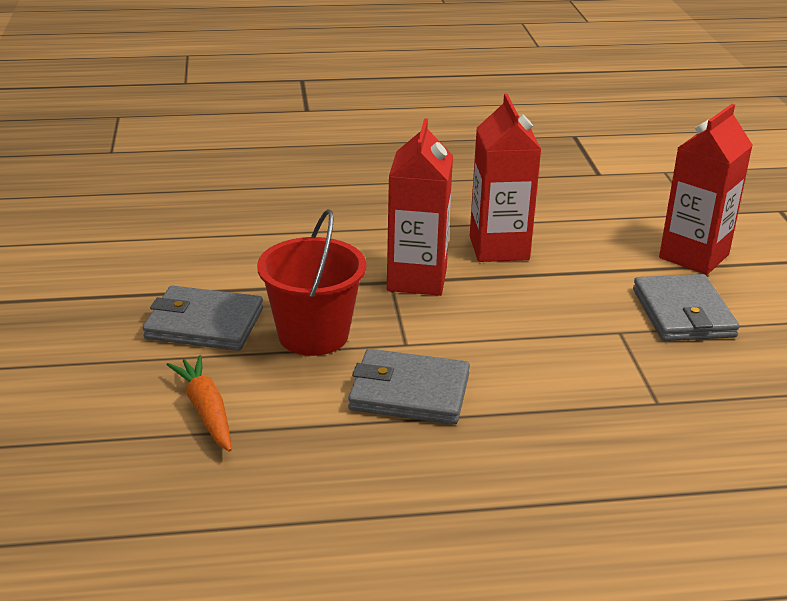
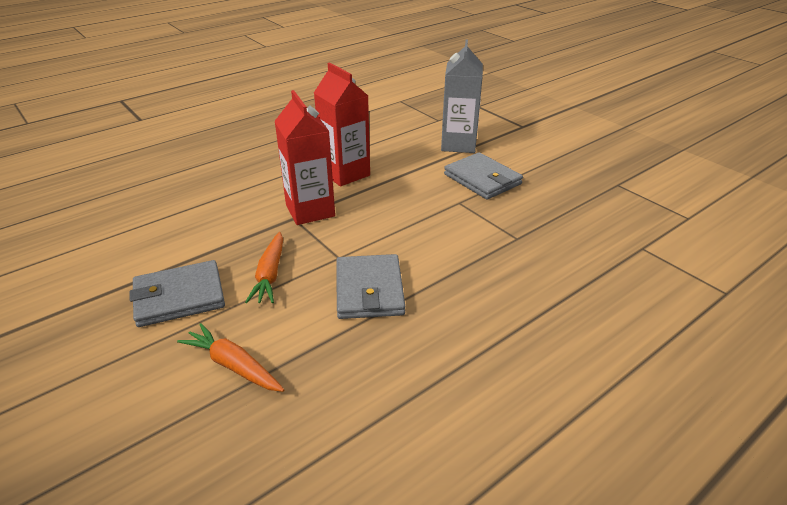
camera: 30 degrees left, 5 degrees up
red bucket [257,209,366,356] -> orange carrot [245,232,283,303]
grey wallet [348,349,470,425] -> grey wallet turned 75 degrees counterclockwise [336,254,405,319]
red carton [659,104,753,275] -> grey carton [441,39,483,153]

